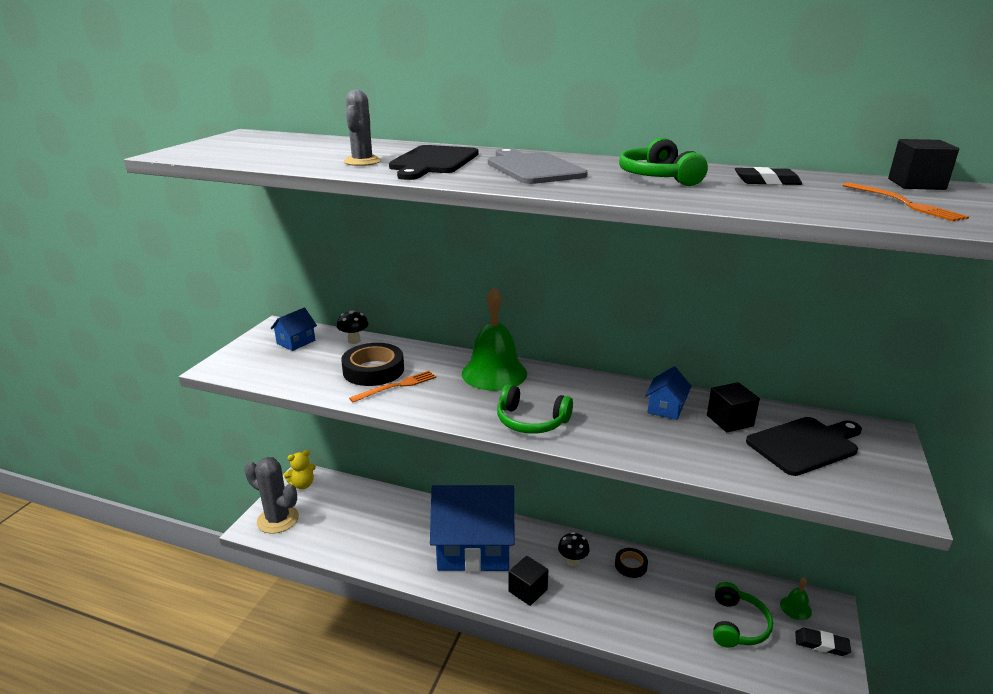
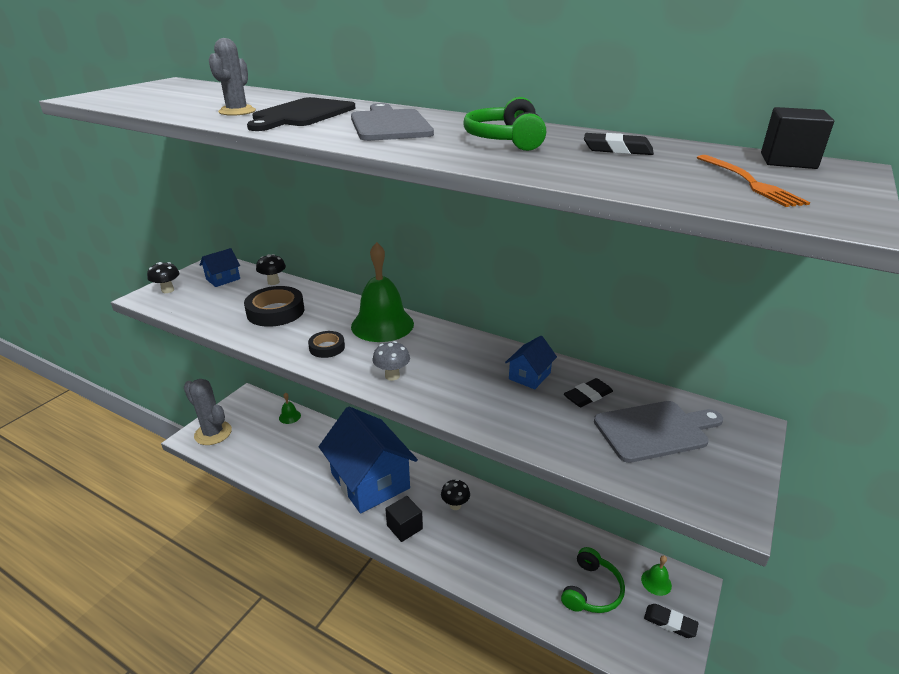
camera: 10 degrees right, 5 degrees up
yellow teddy bear [284,450,316,489] -> none
orange fork [349,371,436,402] -> none
blue house [430,485,515,572] -> blue house turned 45 degrees clockwise [319,407,418,513]
green headphones [497,384,573,434] -> grey mushroom [373,341,410,381]
black tape [615,548,648,578] -> black tape moved to [308,331,345,358]
black cube [707,382,760,432] -> black eraser [564,378,613,407]
black cutting board [746,417,862,476] -> grey cutting board [594,401,723,463]
none -> black mushroom [147,262,180,293]
none -> green bell [279,393,301,424]

